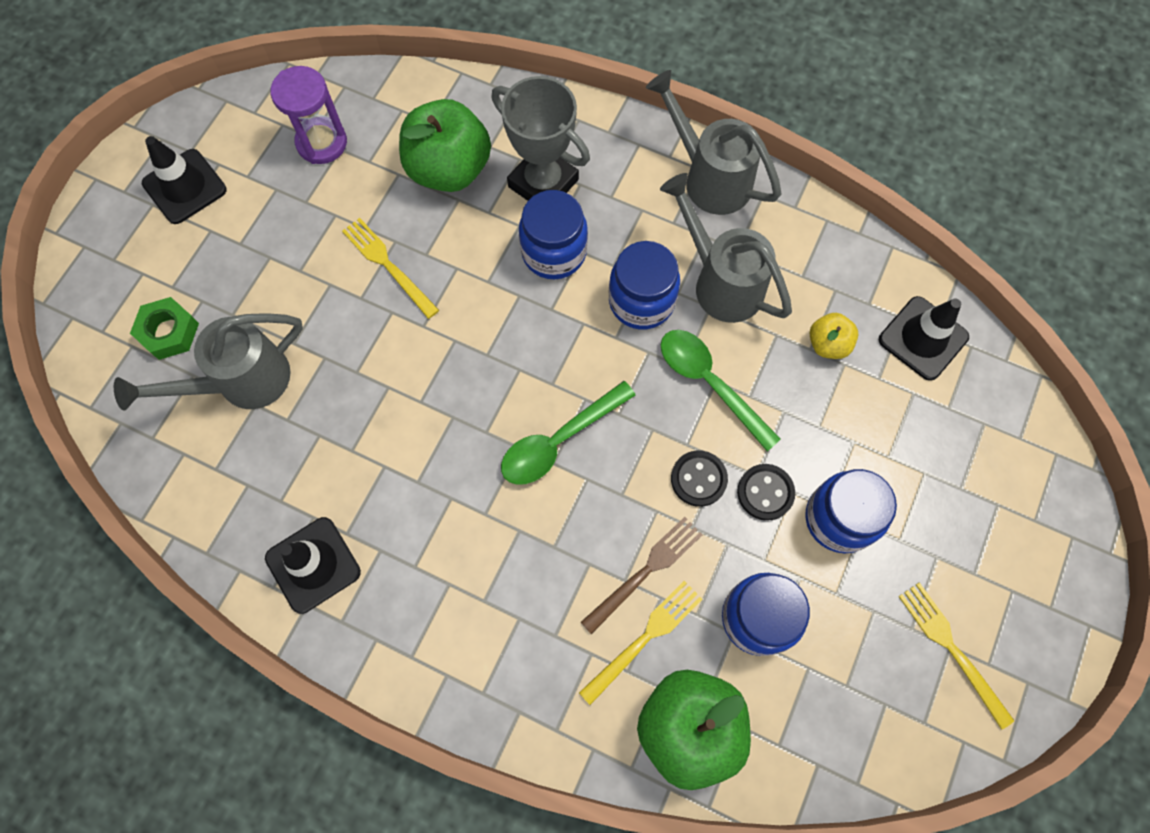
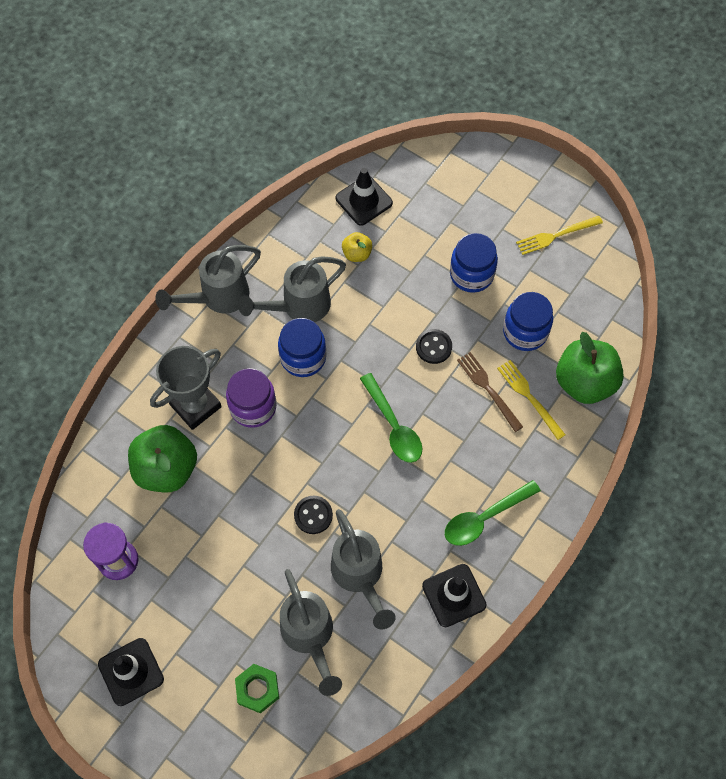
camera: 80 degrees left, 5 degrees down
yellow fork [342,218,439,319] -> none
blue jar [519,190,588,279] -> purple jar [226,368,276,428]
green spoon [661,330,781,451] -> green spoon moved to [445,480,541,546]
black button [737,464,795,521] -> black button moved to [294,496,333,534]
none -> grey watering can [331,509,396,629]

